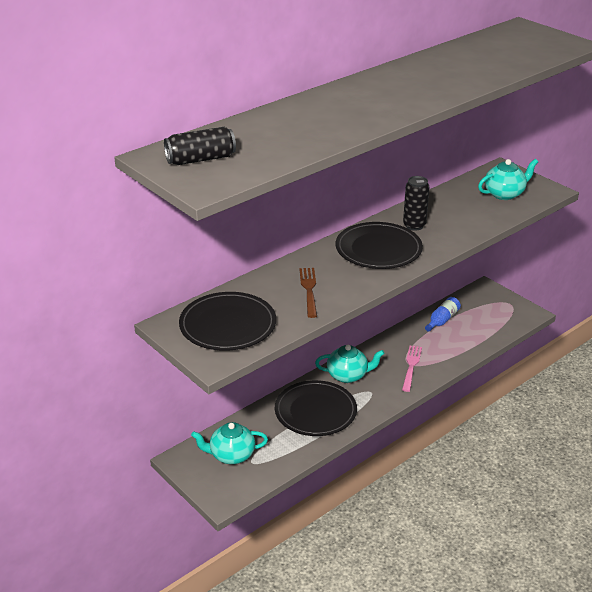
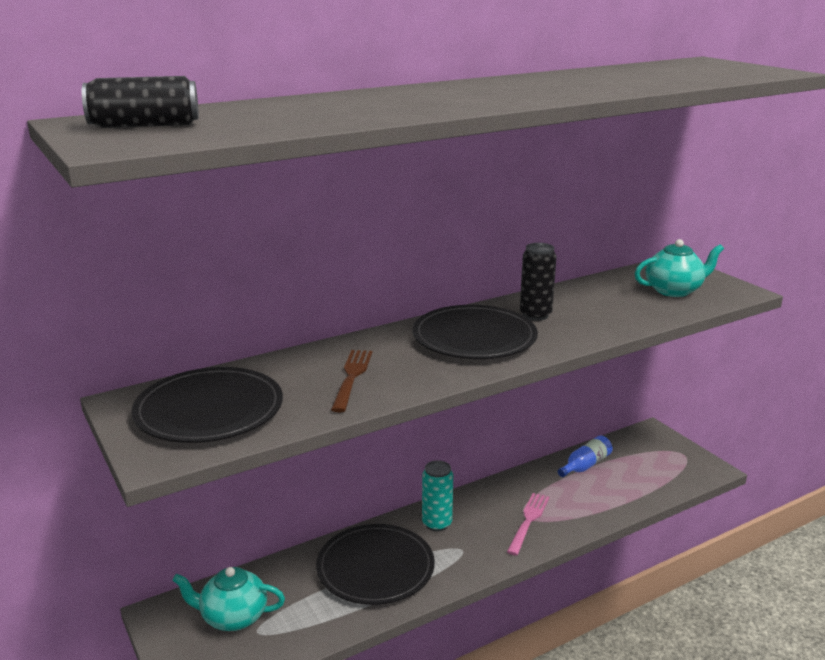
camera: 10 degrees right, 10 degrees down
turquoise teapot [315,345,385,383] -> turquoise can [422,460,453,532]

